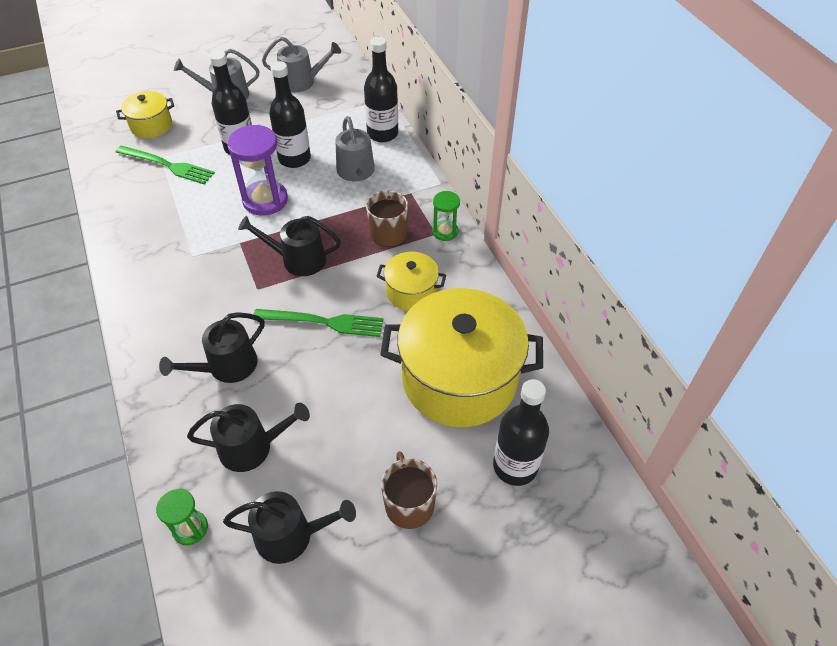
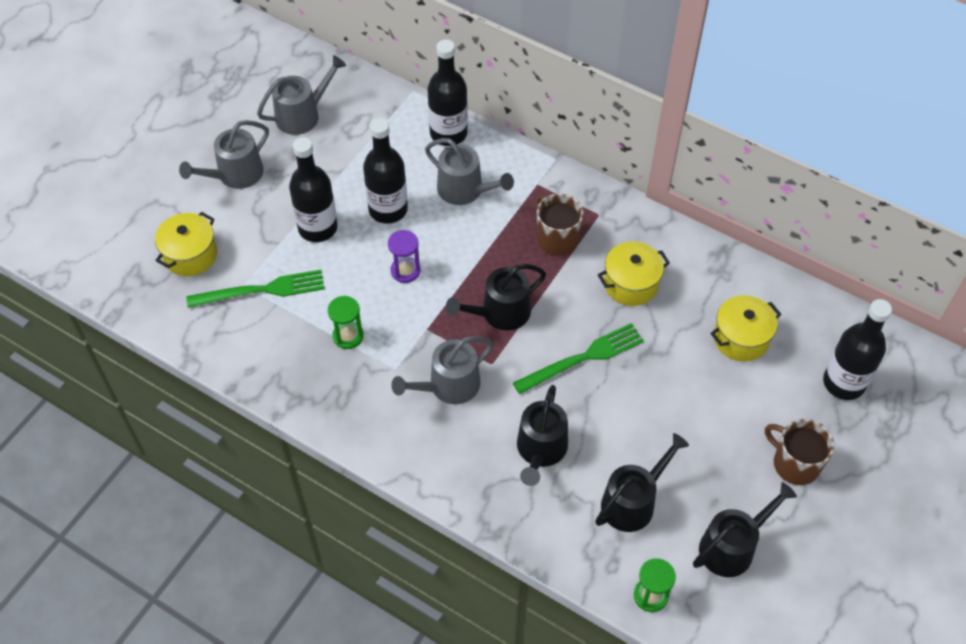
camera: 35 degrees left, 5 degrees up
purple hourglass [227,125,288,216] -> purple hourglass [388,230,420,283], size x0.56
yellow pot [380,288,543,427] -> yellow pot [710,295,781,362], size x0.48
green hourglass [432,191,460,241] -> green hourglass moved to [328,296,364,349]
none -> grey watering can [391,336,494,404]

